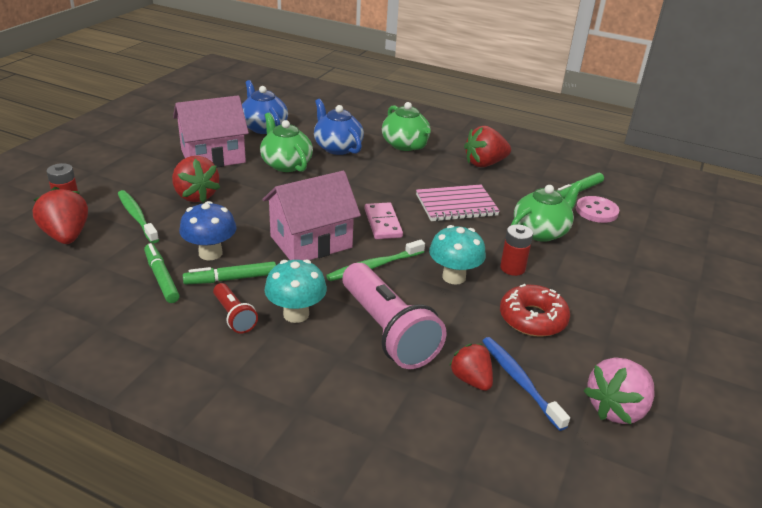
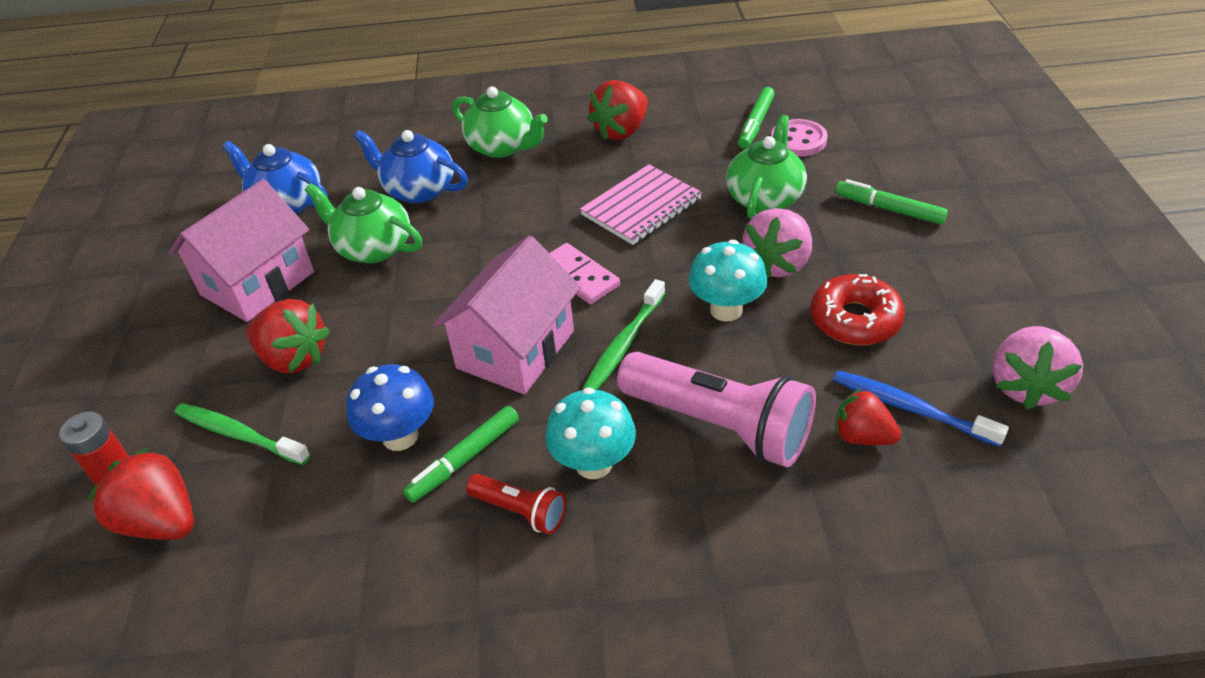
camera: 25 degrees left, 10 degrees up
green marker [144,243,180,303] -> green marker moved to [835,179,948,225]
red battery [500,224,533,276] -> pink strawberry [743,208,812,278]

